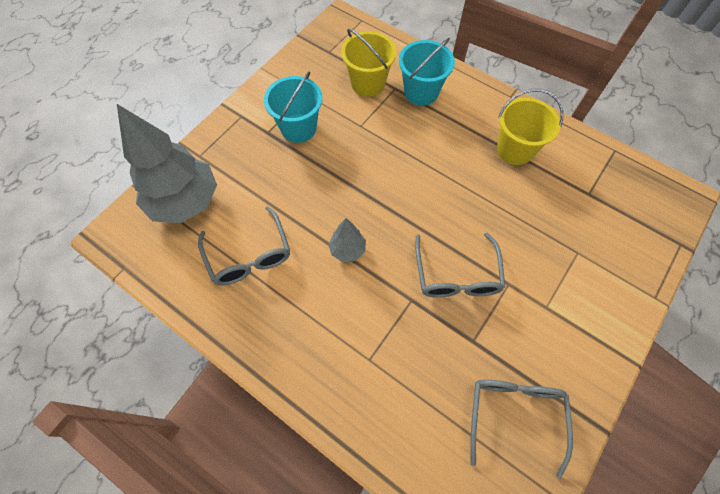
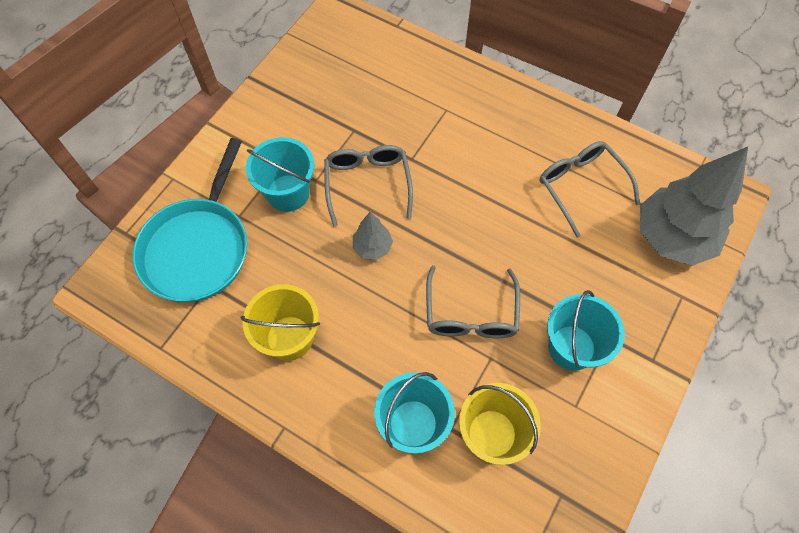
camera: 175 degrees right, 0 degrees up
grey tree [328,218,366,262] -> grey tree moved to [353,212,393,260]
grey glasses [470,380,573,479] -> grey glasses moved to [426,265,520,338]
none -> turquoise pan [133,138,247,302]
none -> turquoise bucket [246,137,315,212]

